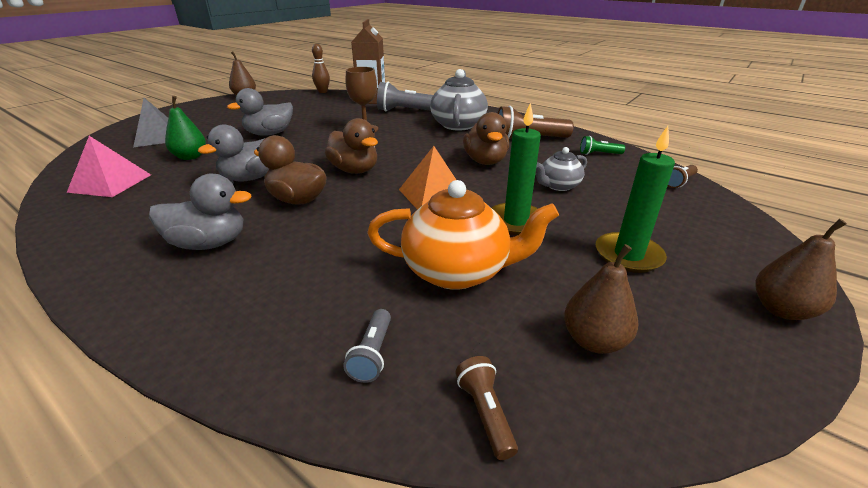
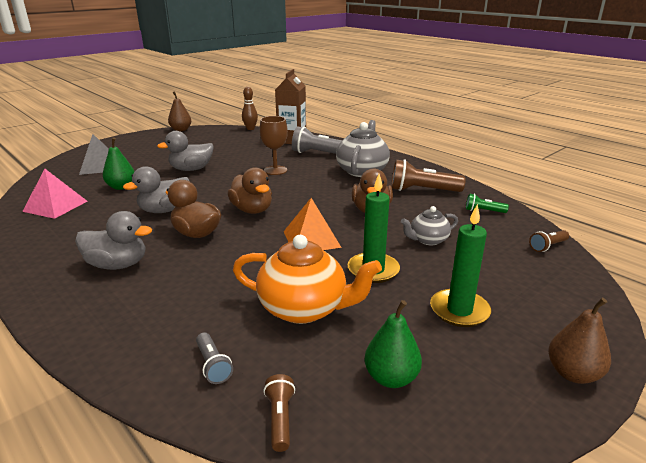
camera: 10 degrees right, 5 degrees down
grey flashlight [343,309,391,383] -> grey flashlight turned 45 degrees counterclockwise [196,333,233,384]
brown pear [564,244,638,354] -> green pear [364,300,422,388]

